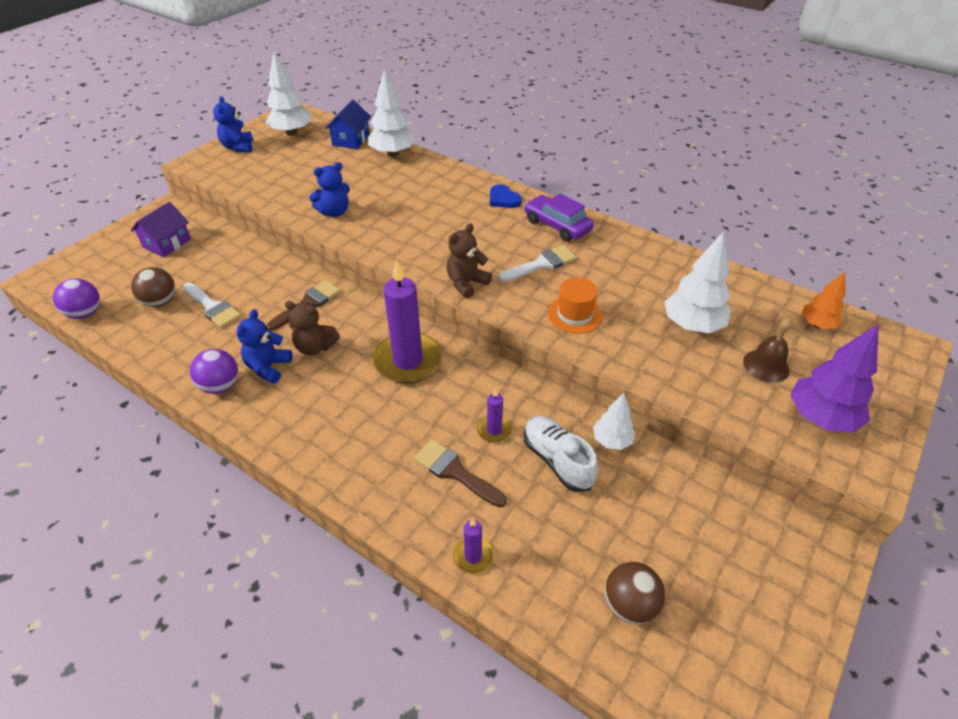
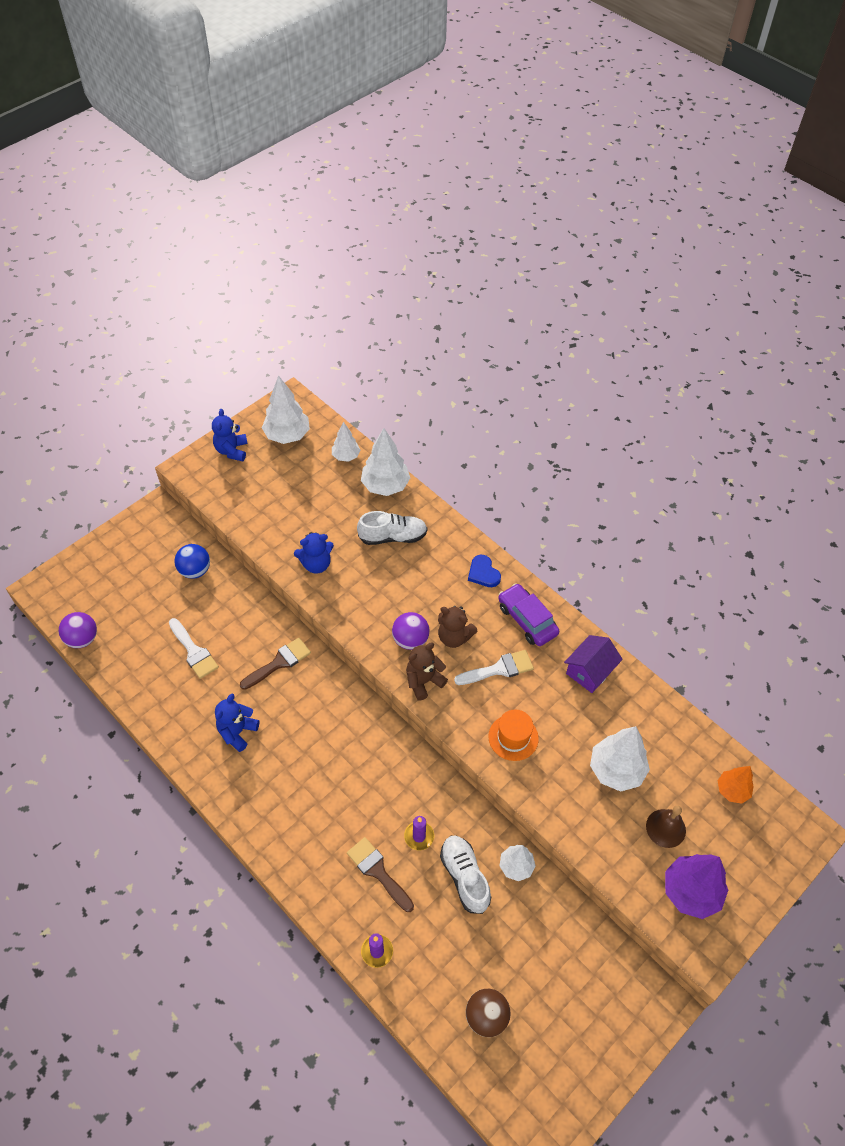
camera: 10 degrees right, 10 degrees up
purple house [131,202,191,257] -> purple house moved to [564,635,623,693]
brown ball [131,267,175,307] -> none
purple ball [190,349,238,394] -> purple ball moved to [392,612,429,650]
brown teddy bear [285,301,340,356] -> brown teddy bear moved to [438,606,477,648]
blue house [325,100,371,149] -> white tree [332,422,360,462]
purple candle [373,259,442,383] -> none
none -> blue ball [175,544,210,579]
none -> white shoe [357,511,428,545]

